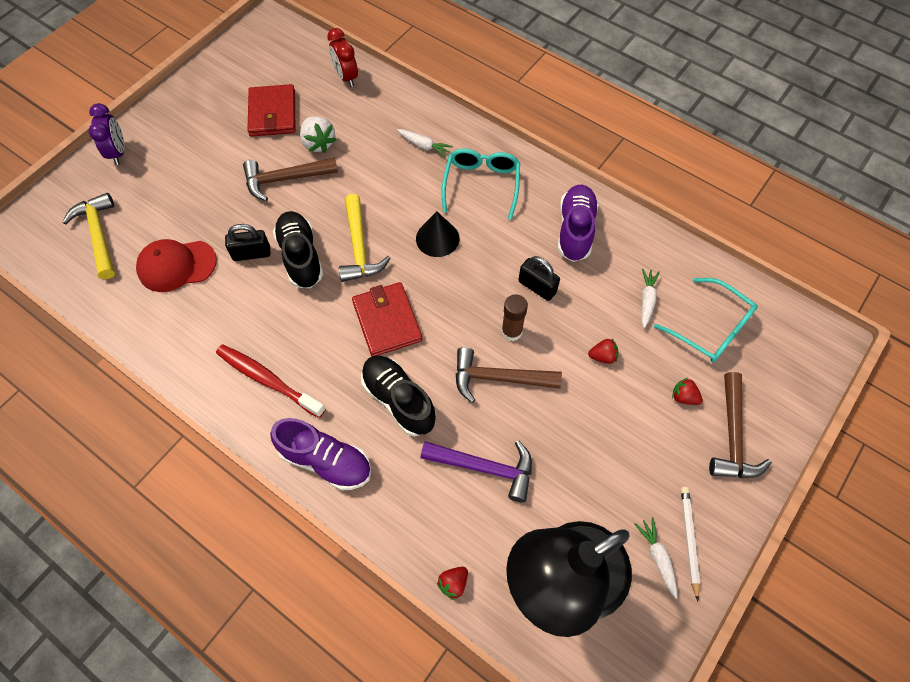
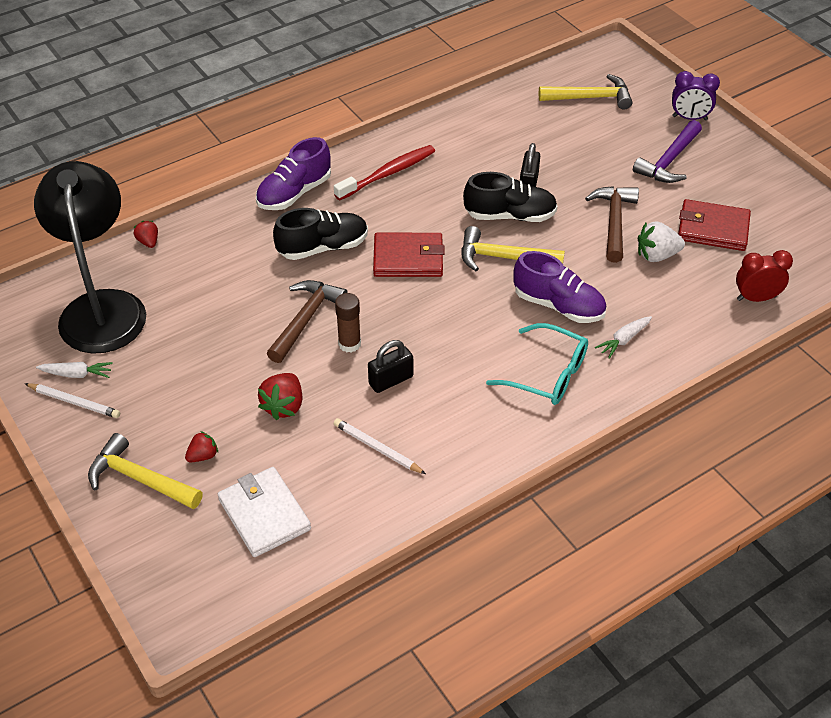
camera: 110 degrees right, 15 degrees down
red cap [136,239,217,292] -> none
black cone [416,211,459,257] -> none
purple hammer [421,440,532,502] -> purple hammer moved to [633,120,702,183]
purple shoe [558,185,599,262] -> purple shoe moved to [513,251,606,323]
red strawberry [588,339,618,364] -> red strawberry [258,373,303,420], size x1.63
white carrot [642,269,660,328] -> none
turquoise glasses [654,278,758,362] -> white wallet [218,467,311,557]
brown hammer [709,372,772,478] -> yellow hammer [88,433,203,509]
none -> white pencil [334,418,426,474]

